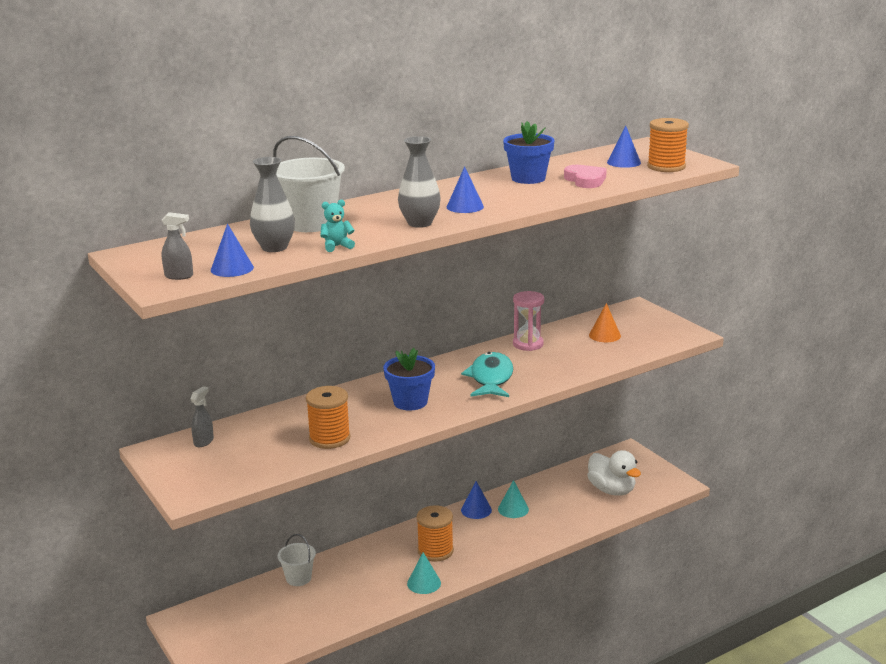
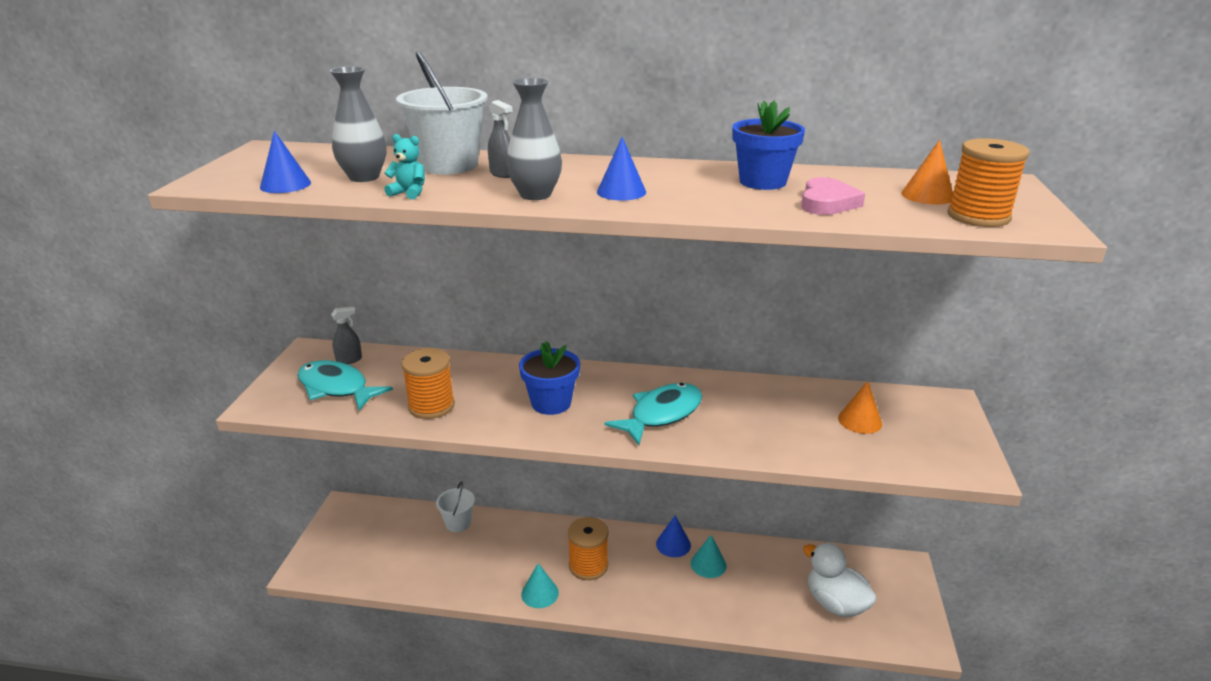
camera: 40 degrees right, 5 degrees up
grey spray bottle [162,212,193,280] -> grey spray bottle moved to [488,100,513,178]
pink hourglass [513,291,544,351] -> none
white duck [587,450,641,496] -> white duck turned 135 degrees clockwise [803,543,877,617]
blue cone [607,126,641,168] -> orange cone [901,140,953,205]
none -> turquoise fish [297,360,393,411]

